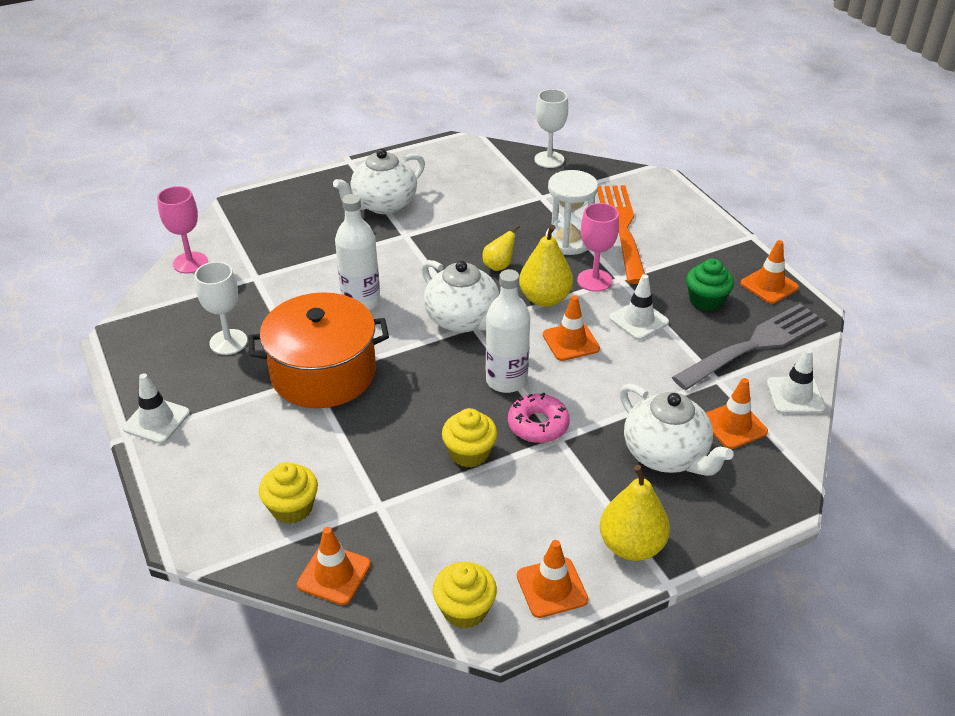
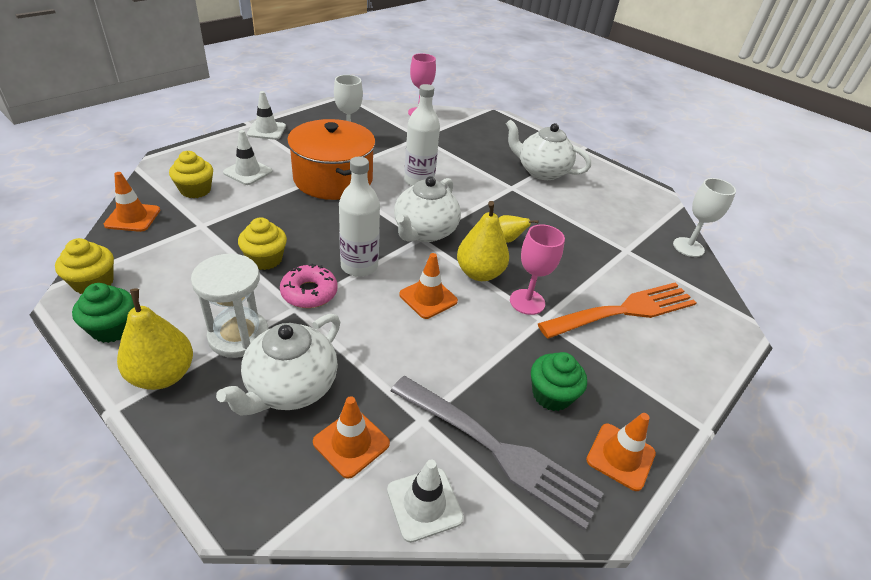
camera: 65 degrees right, 0 degrees up
orange traffic cone [517,540,588,618] -> green cupcake [72,283,134,343]
white hourglass [545,170,598,255] -> white hourglass moved to [191,254,269,358]
white traffic cone [609,274,669,340] -> white traffic cone moved to [223,130,272,185]

